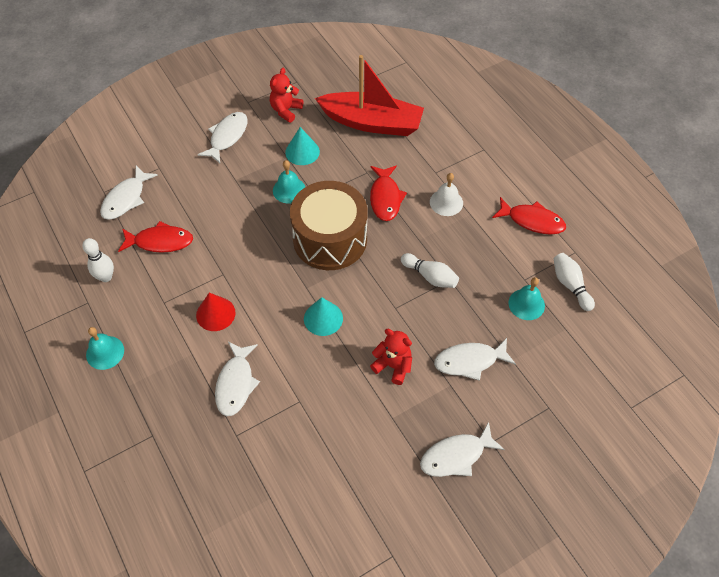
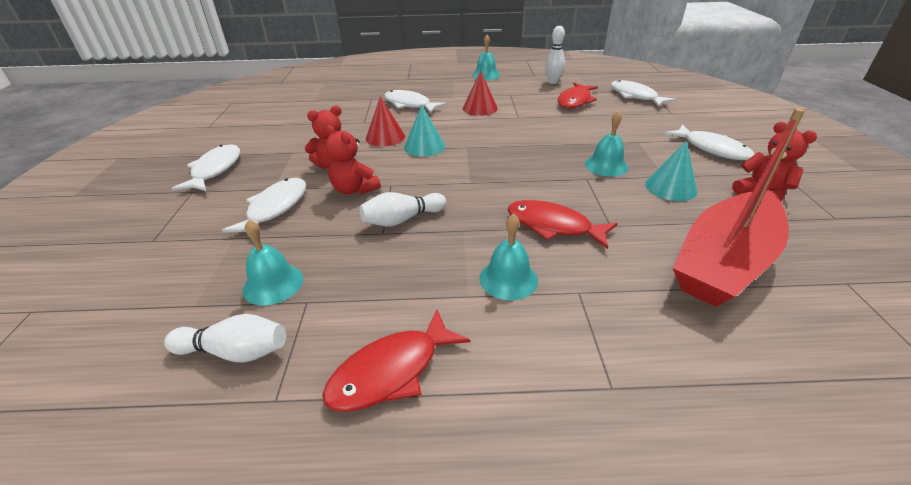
camera: 120 degrees right, 20 degrees down
brown drum [290,181,368,270] -> none
white bell [430,173,463,216] -> turquoise bell [479,214,538,300]
none -> red teddy bear [326,125,381,195]
none -> red cone [366,96,405,146]

